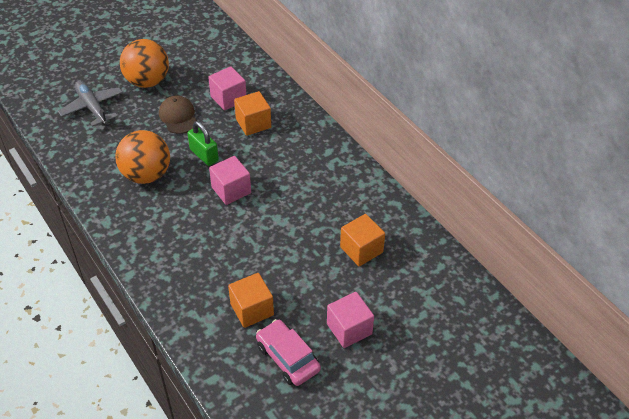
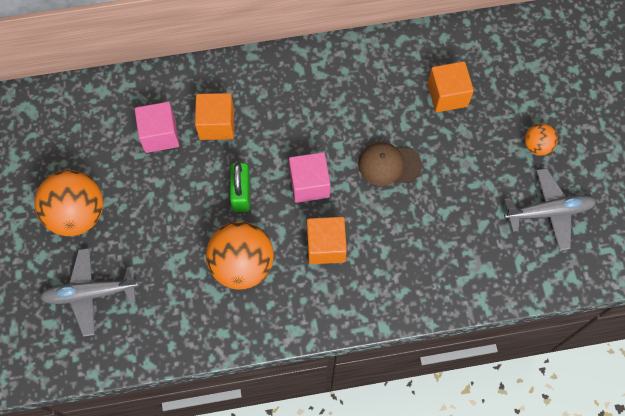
camera: 65 degrees left, 20 degrees up
brown cap [159,95,197,134] -> brown cap moved to [358,142,422,186]
green padlock [187,121,219,166] -> green padlock turned 75 degrees counterclockwise [230,163,250,212]
orange cube [228,273,274,328] -> orange cube moved to [307,217,347,264]
pink car [256,319,321,386] -> grey plane [504,168,596,251]
pink cube [327,292,374,348] -> orange ball [525,124,558,156]

